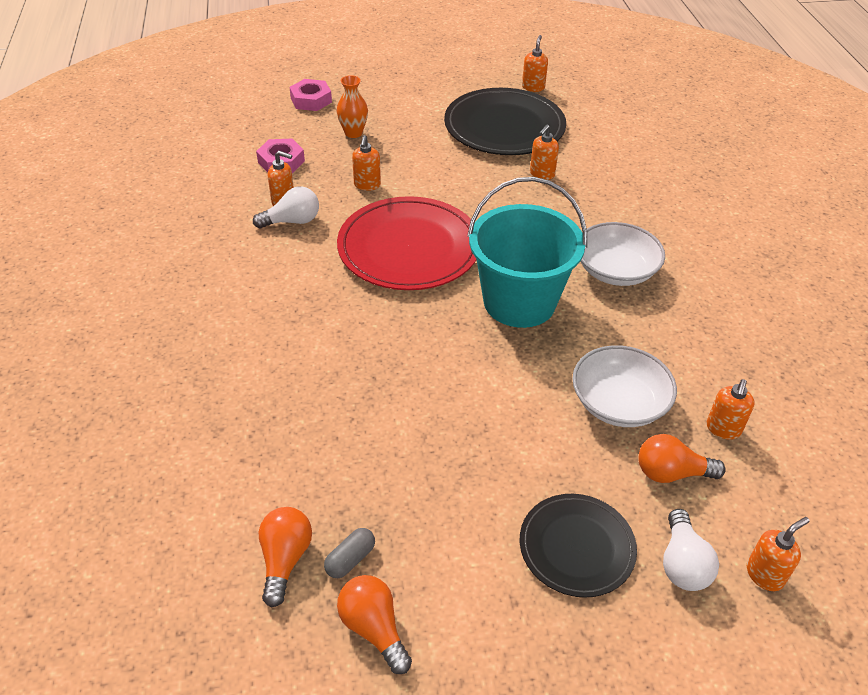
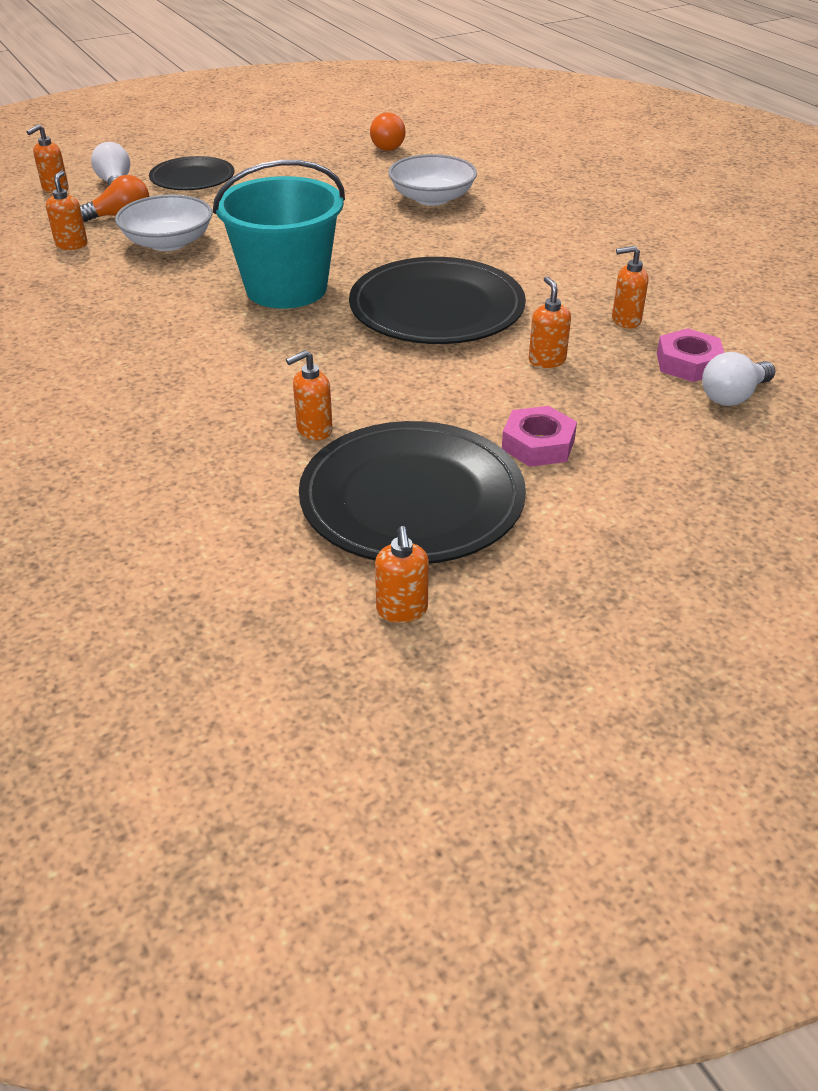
camera: 160 degrees right, 5 degrees down
white light bulb [253,186,319,228] -> white light bulb moved to [702,352,775,406]
pink nut [289,79,332,111] -> pink nut moved to [502,406,577,467]
grey capsule [324,528,375,578] -> none
orange vase [337,75,368,138] -> none
red plate [337,196,476,290] -> black plate [349,257,526,344]
orange light bulb [337,575,412,674] -> none
orange soap dispenser [530,125,559,180] -> orange soap dispenser turned 135 degrees counterclockwise [286,350,333,440]
white bowl [580,222,665,286] -> white bowl moved to [388,154,477,206]

